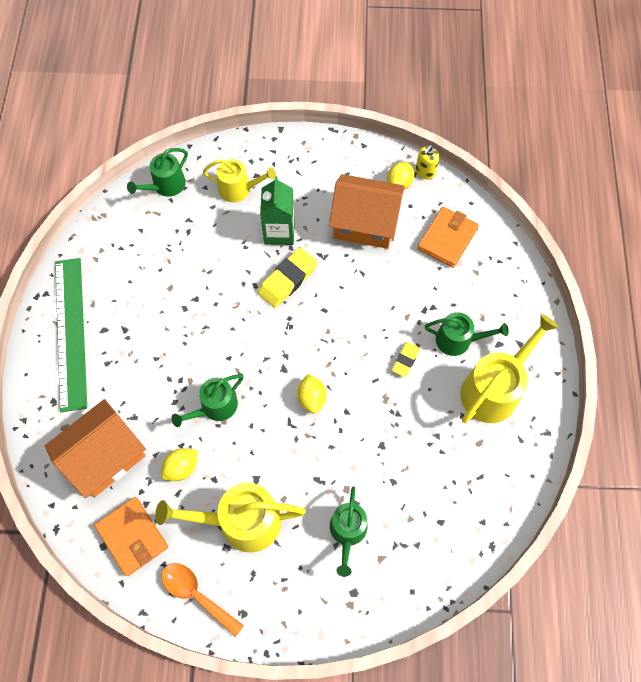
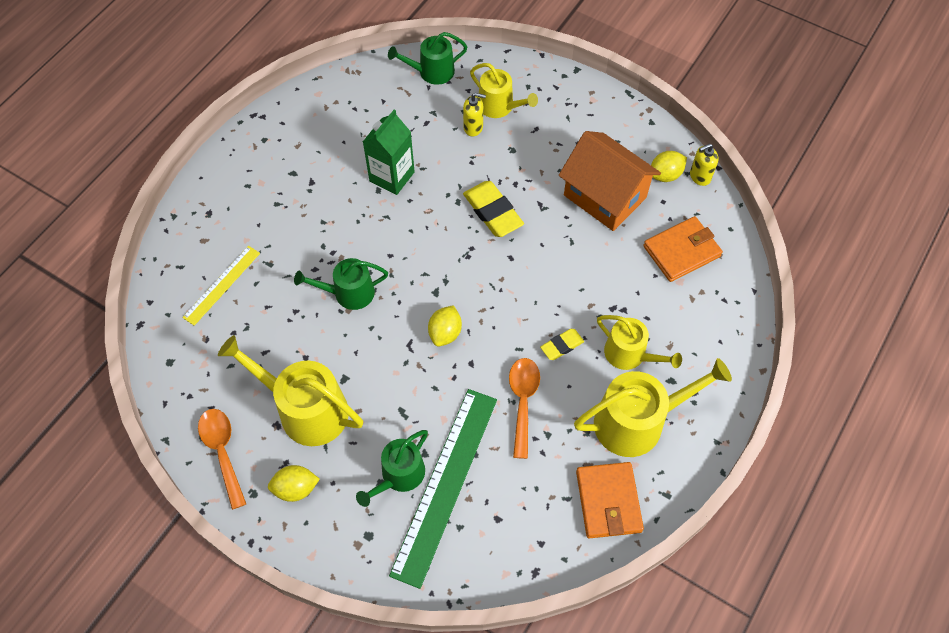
camera: 30 degrees right, 5 degrees down
orange house [45,399,146,498] -> yellow ruler [182,246,260,326]
green ruler [55,258,87,412] -> green ruler moved to [389,389,497,589]
orange wallet [94,497,168,576] -> orange wallet moved to [576,462,644,538]
yellow lemon [161,448,198,481] -> yellow lemon moved to [268,465,320,502]
yellow eraser [258,248,318,308] -> yellow eraser turned 75 degrees clockwise [463,181,524,237]
green carton [260,176,295,245] -> green carton moved to [363,110,415,195]
green watering can [425,312,509,356] -> yellow watering can [597,315,682,370]
none -> yellow soap dispenser [463,93,486,136]
none -> orange spoon [509,358,540,459]

